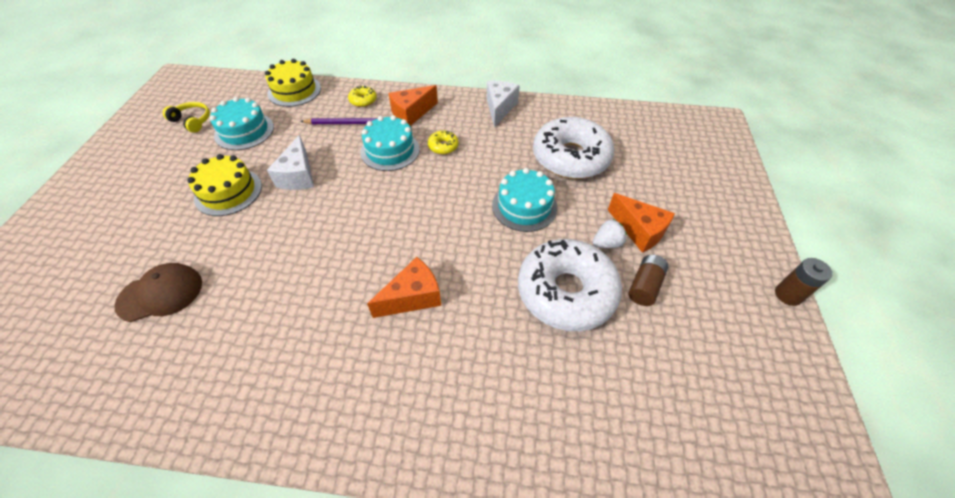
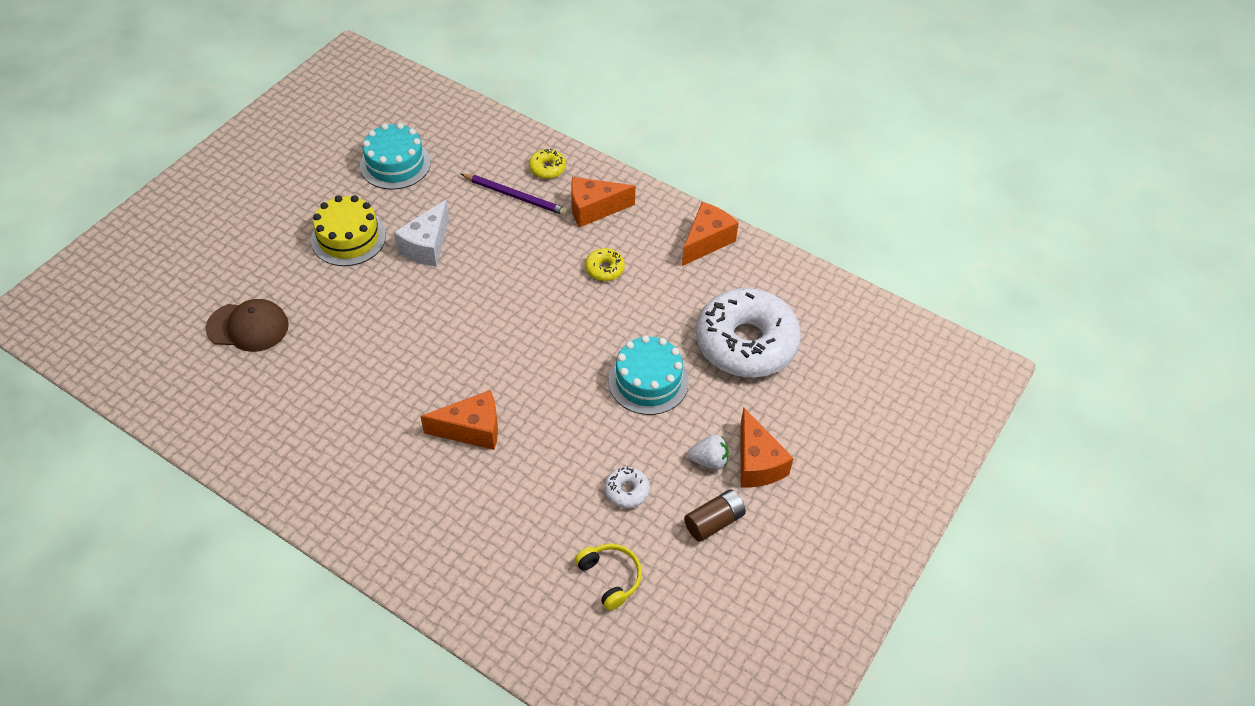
camera: 25 degrees right, 0 degrees up
yellow headphones [163,102,210,133] -> yellow headphones moved to [575,544,642,611]
yellow cake [265,59,321,107] -> none
turquoise cake [361,115,420,171] -> none
white cheese [487,81,520,127] -> orange cheese [682,202,739,266]
white donut [518,239,622,331] -> white donut [604,466,650,508], size x0.40
brown battery [775,258,833,306] -> none

